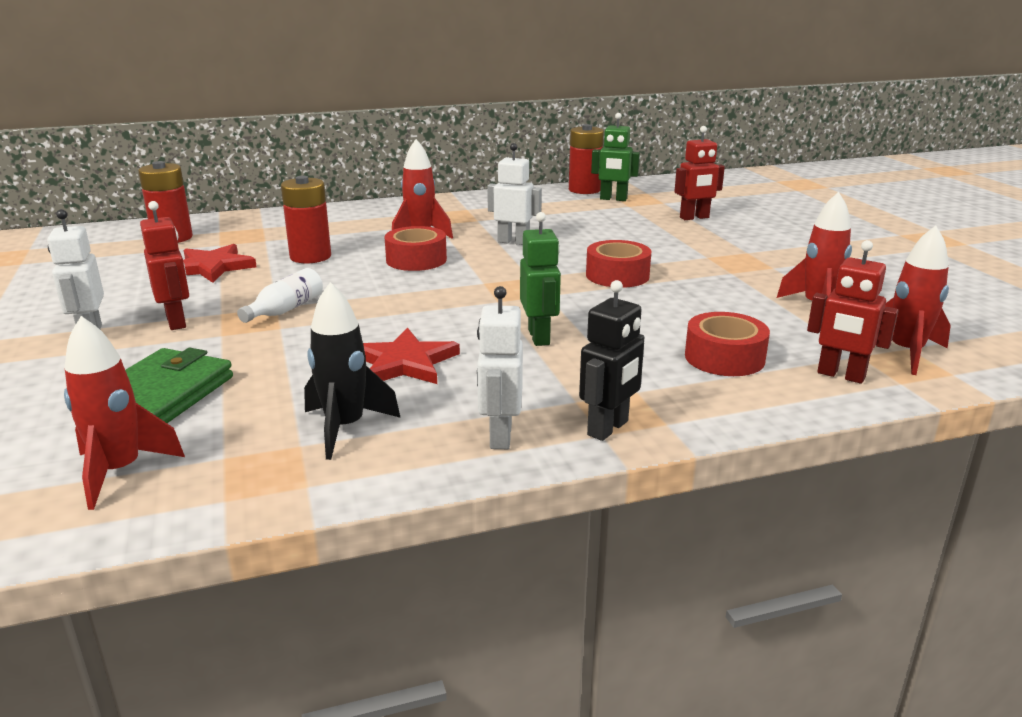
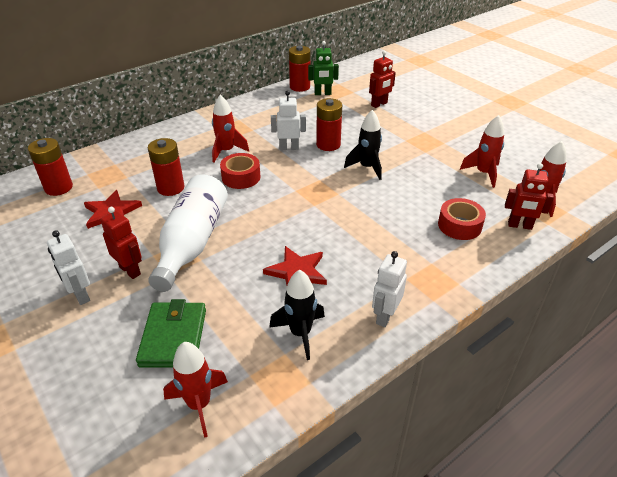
camera: 20 degrees left, 15 degrees up
white bottle [237,268,323,323] -> white bottle [148,174,228,292], size x2.21
white robot [477,286,523,449] -> white robot turned 45 degrees clockwise [372,251,407,327]
green robot [520,212,561,346] -> none
black robot [579,280,644,441] -> none
red tape [586,240,651,288] -> black rocket [344,110,382,180]
none -> red battery [316,98,342,151]

